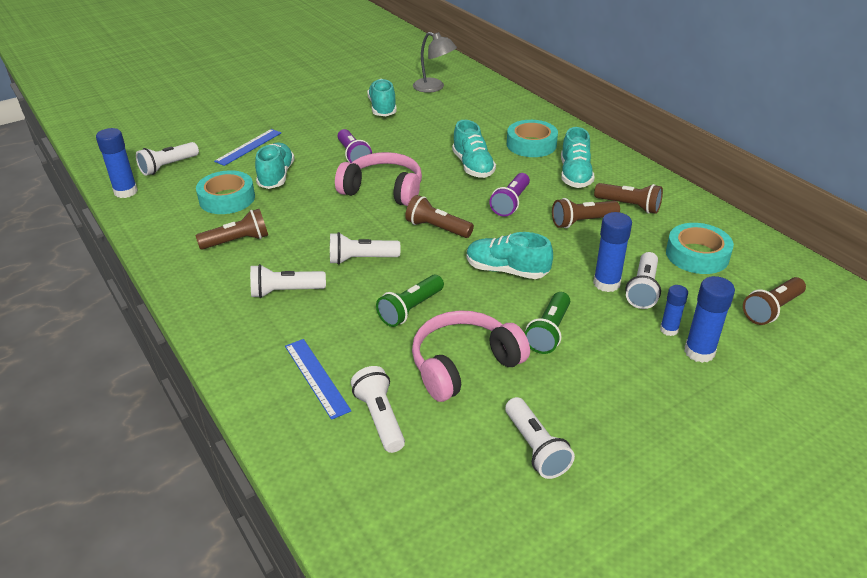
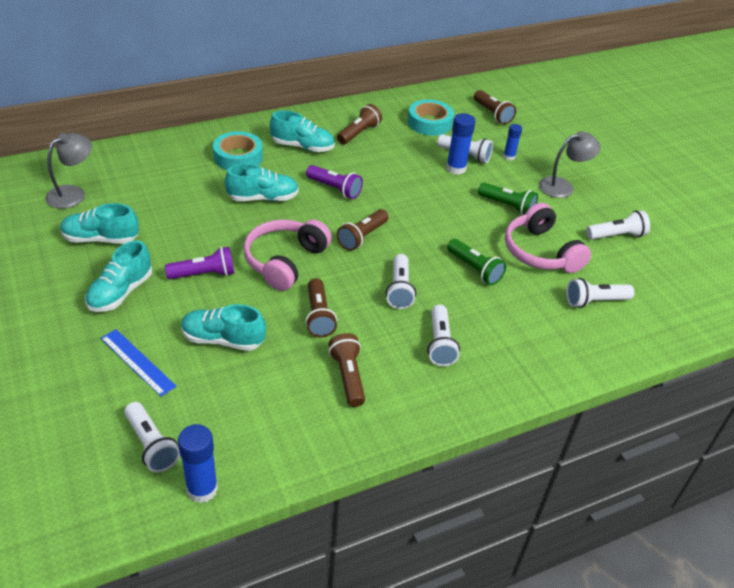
camera: 85 degrees left, 5 degrees up
turquoise tape [196,170,255,214] -> none
blue ruler [285,339,351,420] -> none
turquoise shoe [467,232,553,279] -> turquoise shoe moved to [85,240,152,312]
brown flashlight [552,198,620,228] -> brown flashlight moved to [305,278,337,337]
blue glue stick [684,276,735,363] -> none
none -> grey lamp [539,131,600,198]

